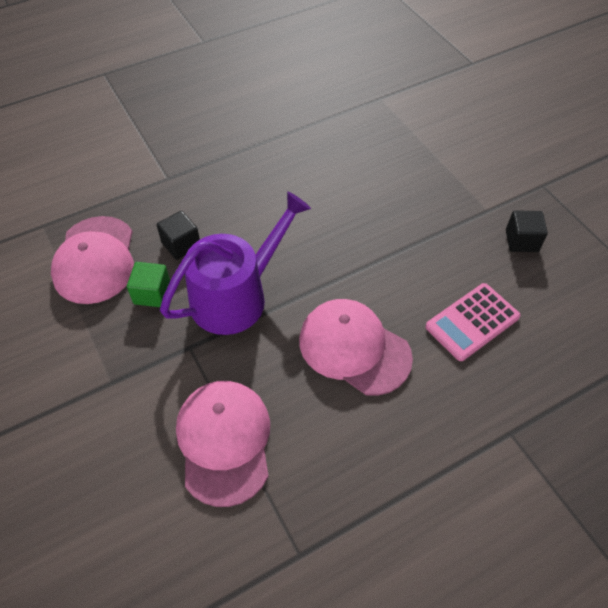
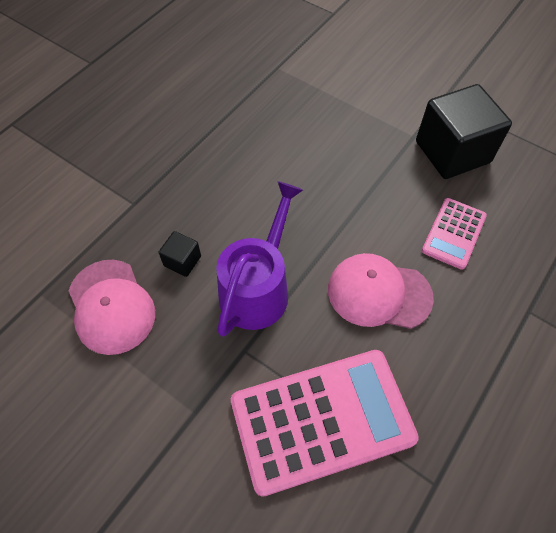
camera: 25 degrees left, 5 degrees up
green cube [127,262,170,307] -> none
pink cap [176,381,270,507] -> pink calculator [231,350,419,497]
black cube [506,210,548,252] -> black cube [416,84,512,179], size x2.26

